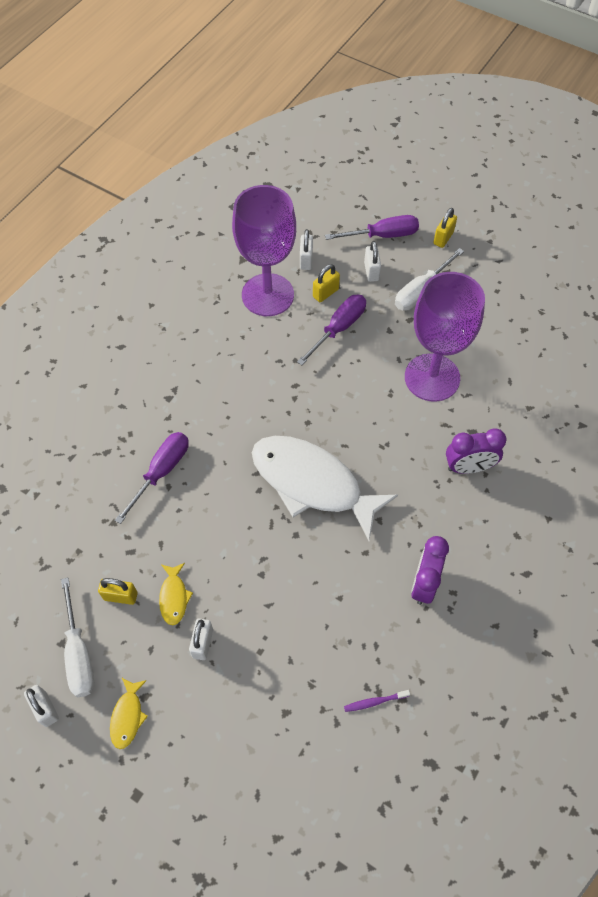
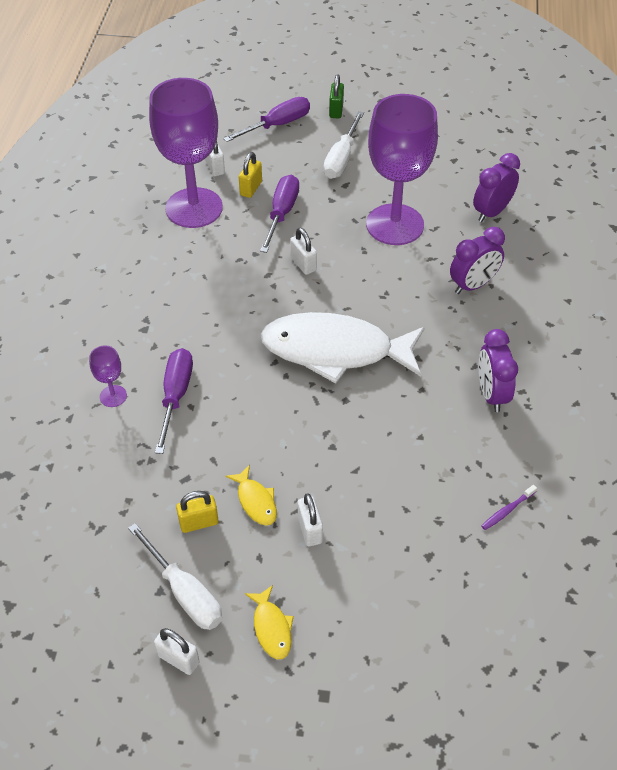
camera: 25 degrees left, 10 degrees down
white padlock [364,241,381,282] -> white padlock moved to [290,228,317,275]
yellow padlock [433,208,457,248] -> green padlock [329,74,344,118]
none -> purple goblet [89,345,127,407]
none -> purple clock [473,153,520,222]

